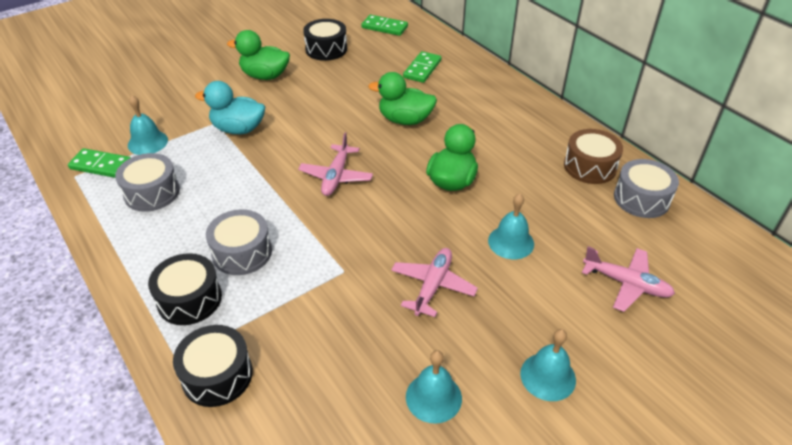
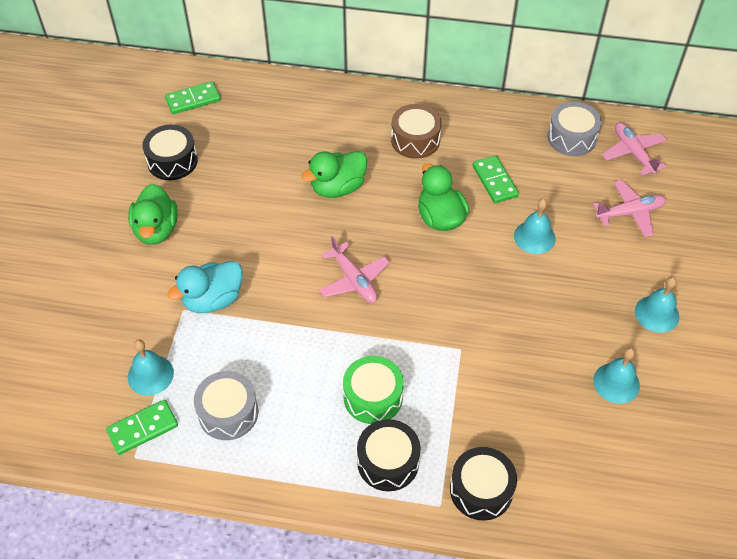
camera: 45 degrees left, 10 degrees up
grey drum [206,209,272,275] -> green drum [343,356,404,424]
green duck [227,30,290,80] -> green duck turned 60 degrees counterclockwise [128,184,178,245]
pink plane [391,248,478,317] -> pink plane moved to [602,123,667,175]
green domino [403,51,442,83] -> green domino moved to [472,155,519,203]
brown drum [564,129,623,184] -> brown drum moved to [391,104,442,159]

